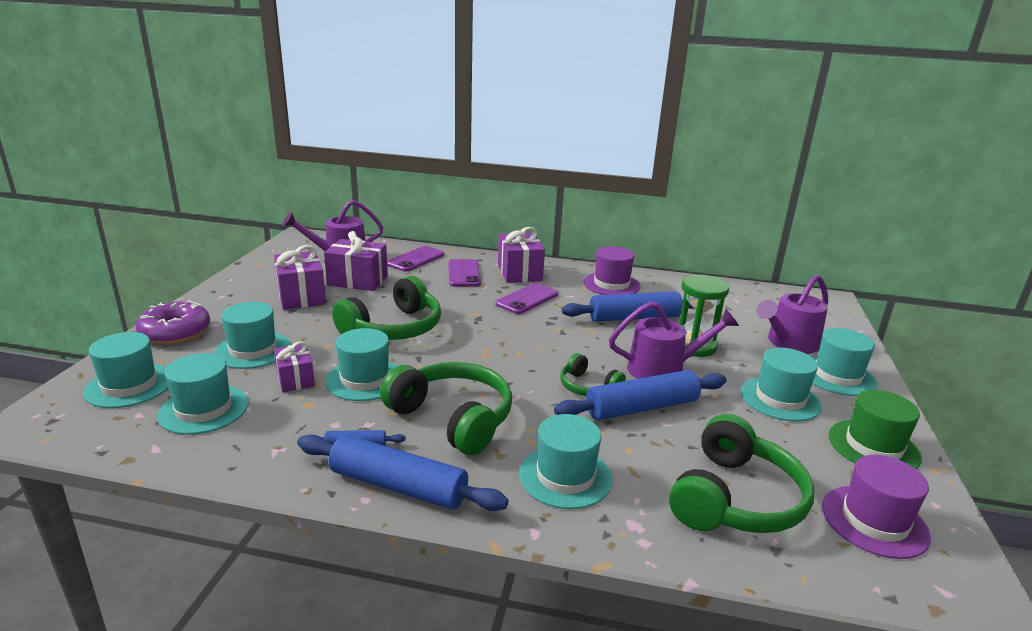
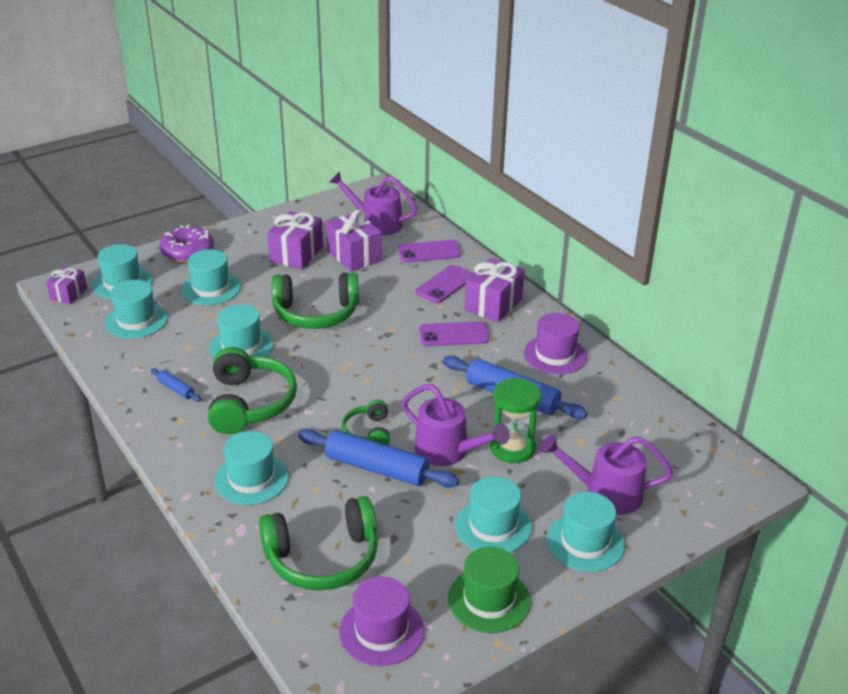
camera: 45 degrees right, 10 degrees up
purple gift [274,341,315,392] -> purple gift moved to [46,267,87,304]
blue rolling pin [297,434,508,511] -> none

